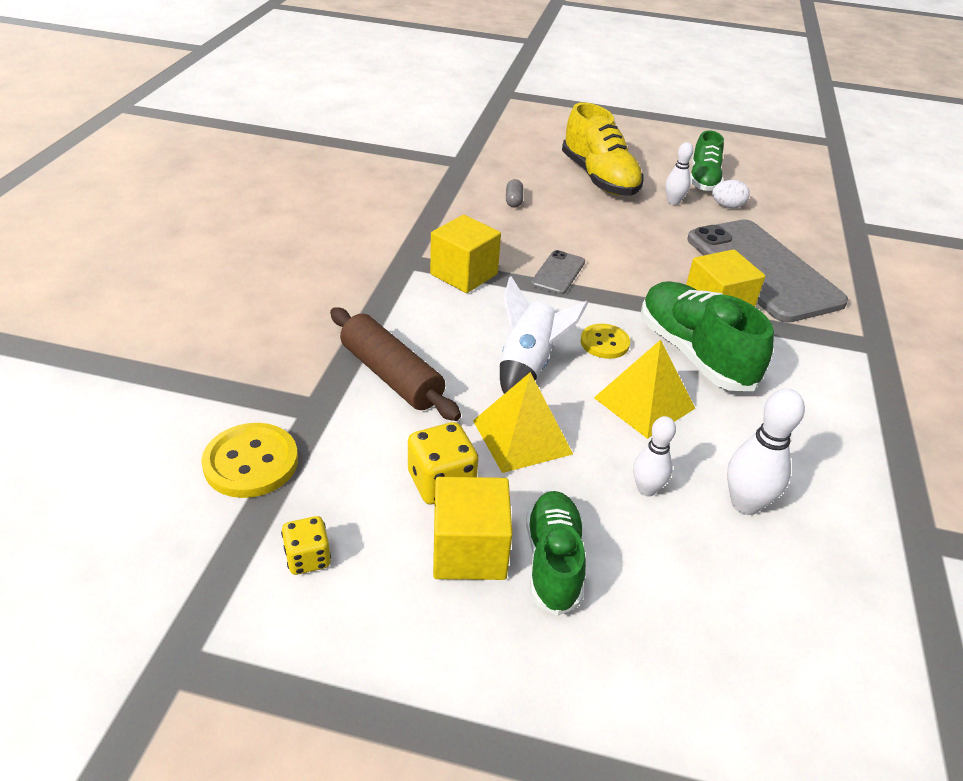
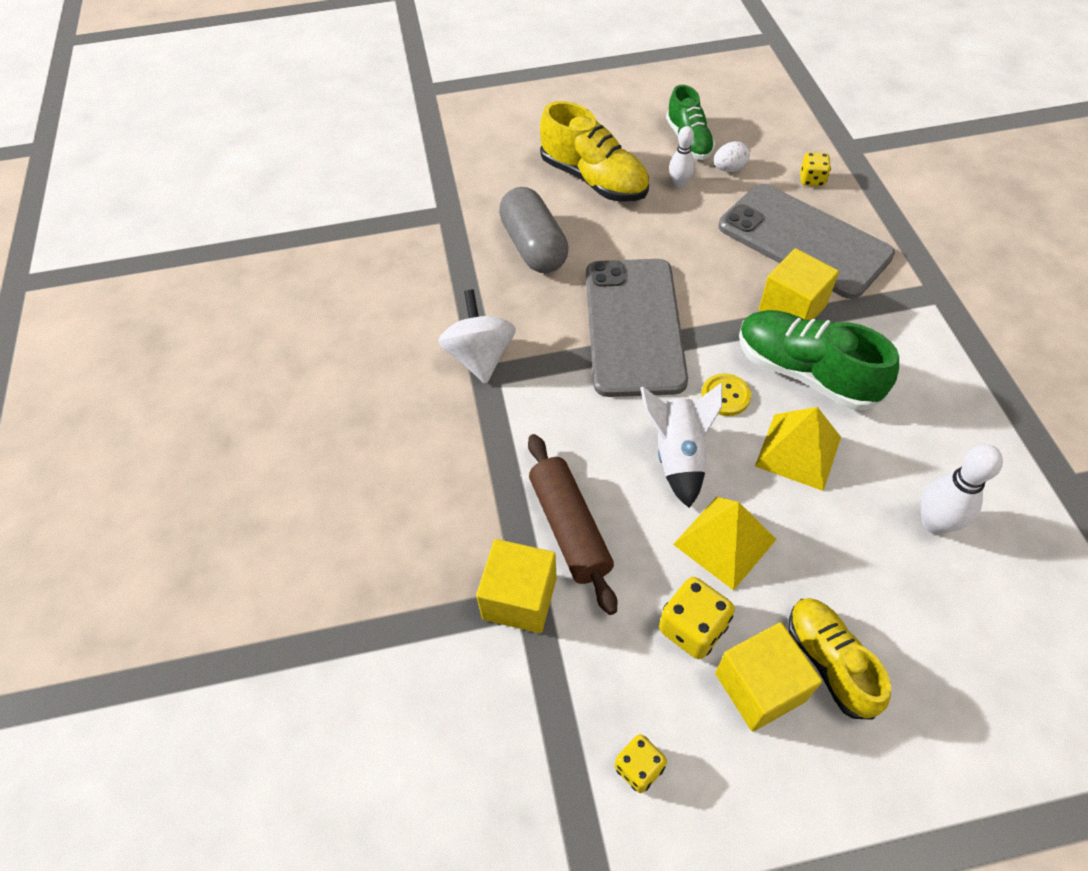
camera: 20 degrees left, 15 degrees up
yellow button [201,423,298,498] -> none
brown rolling pin [330,307,461,421] -> brown rolling pin turned 45 degrees clockwise [528,434,617,615]
yellow cube [430,215,501,293] -> yellow cube moved to [476,539,557,633]
grey capsule [506,179,523,207] -> grey capsule [499,187,569,273], size x2.46
green shoe [526,491,586,616] -> yellow shoe [788,598,891,720]
grey phone [531,250,585,295] -> grey phone [586,259,688,397], size x2.41
white bowling pin [633,416,676,496] -> none
none -> white spinning top [438,290,516,384]
none -> yellow dice [800,152,831,186]

